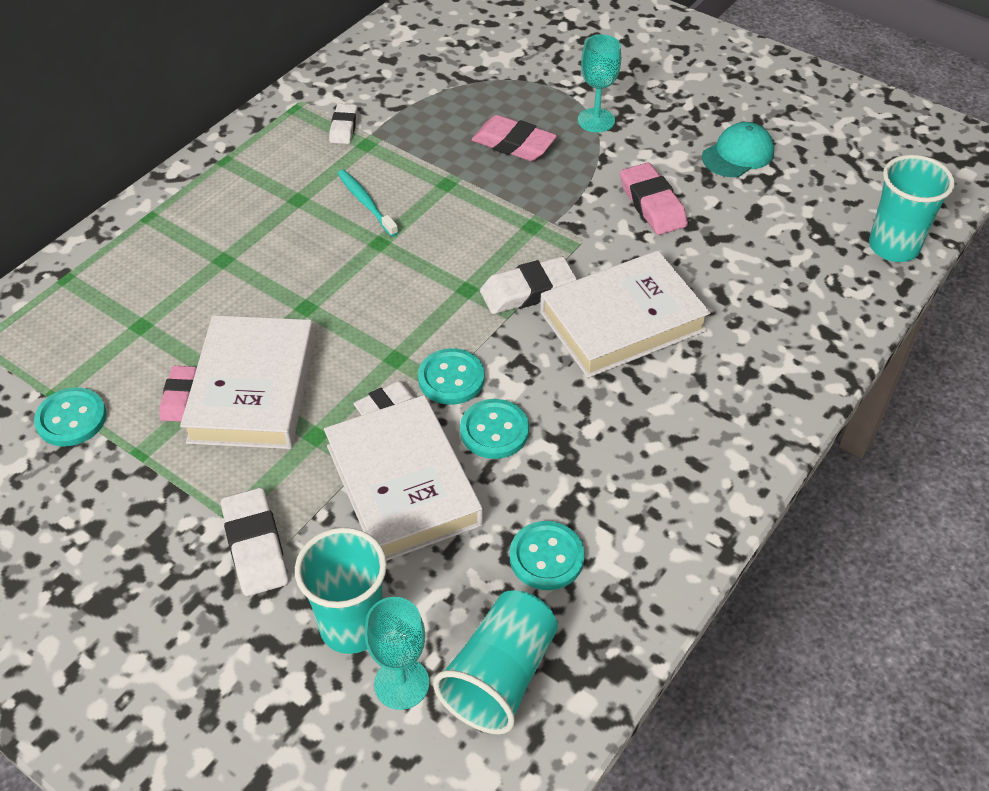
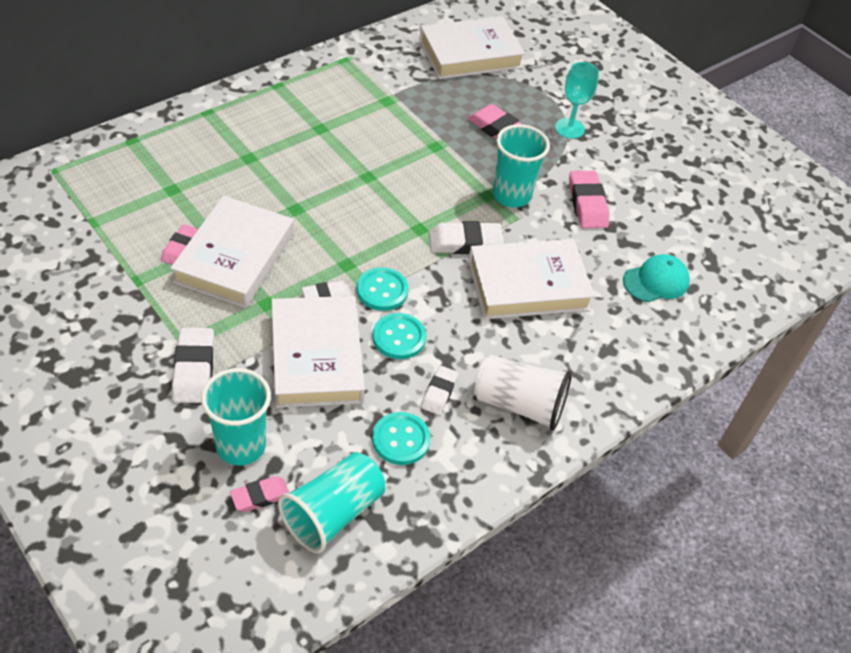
camera: 10 degrees right, 0 degrees up
turquoise button [34,387,107,447] -> none
white eraser [329,104,358,144] -> white eraser moved to [421,366,459,415]
turquoise toothbrush [337,170,398,237] -> none
turquoise goblet [365,597,429,710] -> pink eraser [230,476,289,512]
turquoise cap [702,122,774,177] -> turquoise cap moved to [623,254,690,302]
turquoise cup [869,155,955,262] -> turquoise cup moved to [493,124,550,207]
none -> white book [419,16,525,79]
none -> white cup [474,355,572,431]

